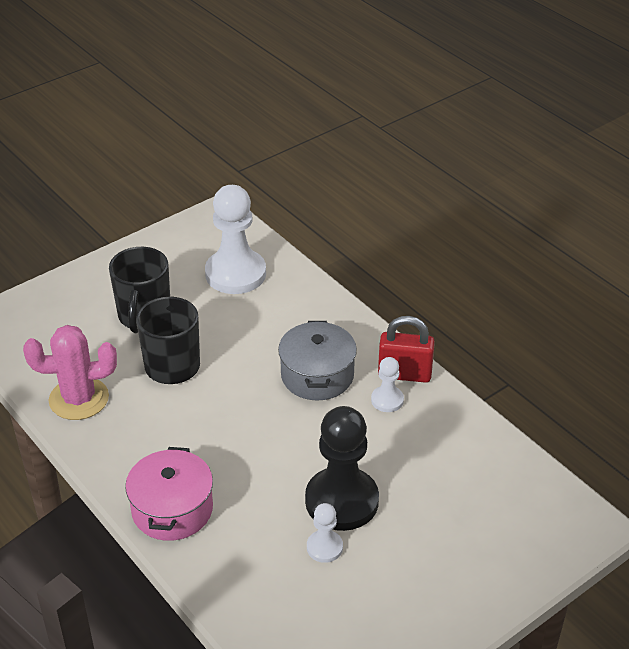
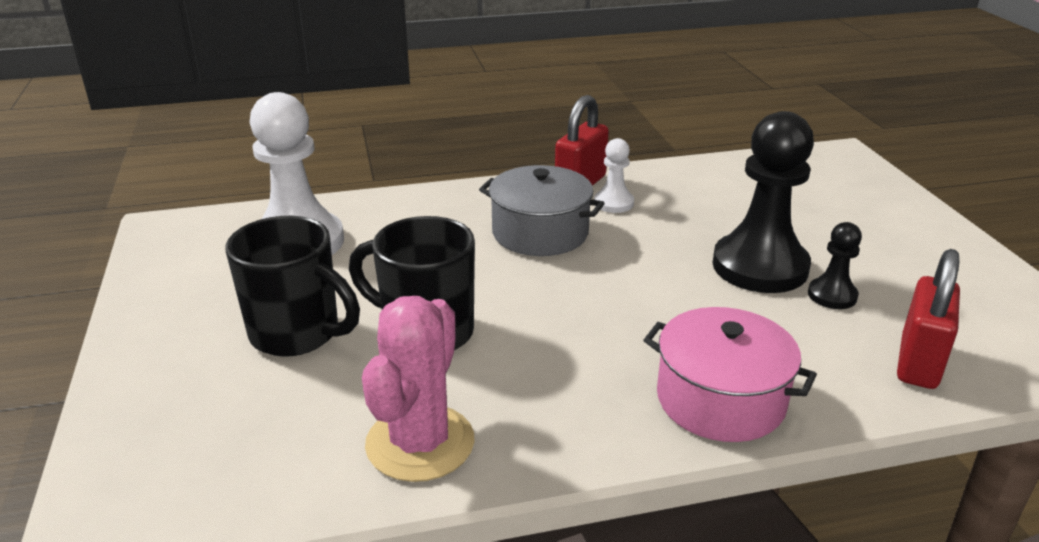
camera: 65 degrees left, 10 degrees down
white pawn [307,503,343,563] -> black pawn [808,222,862,309]
none -> red padlock [897,249,960,389]

